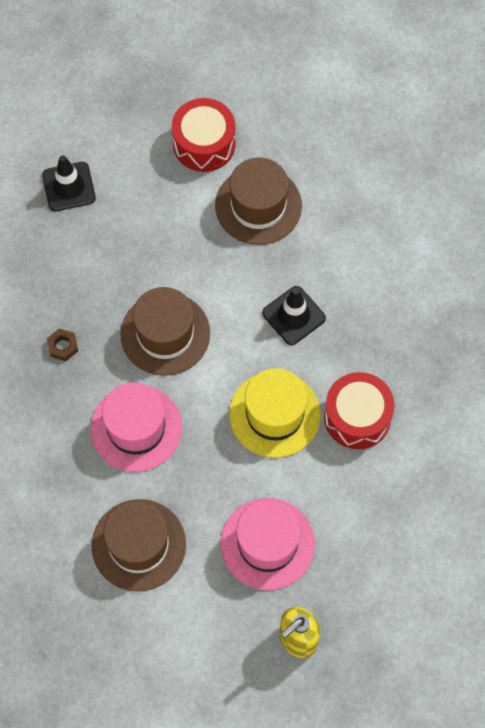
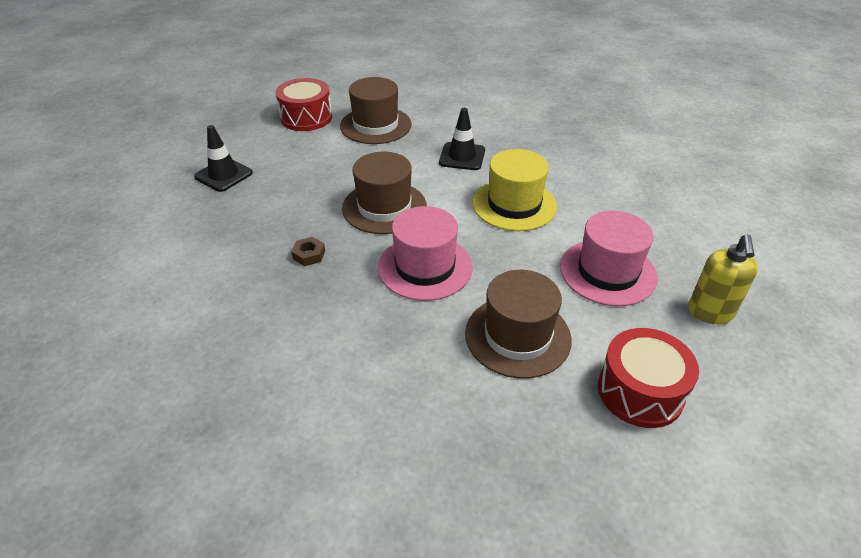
camera: 40 degrees left, 25 degrees down
red drum [324,372,395,449] -> red drum moved to [598,328,699,428]

